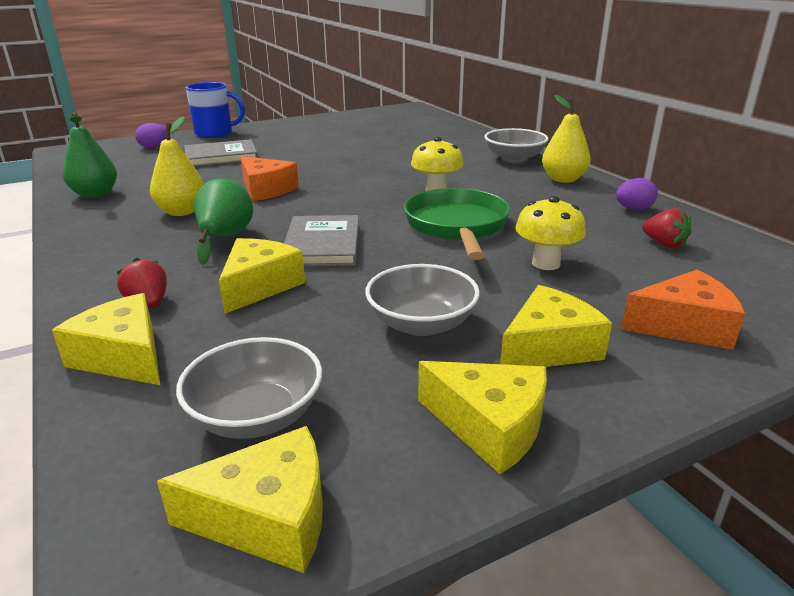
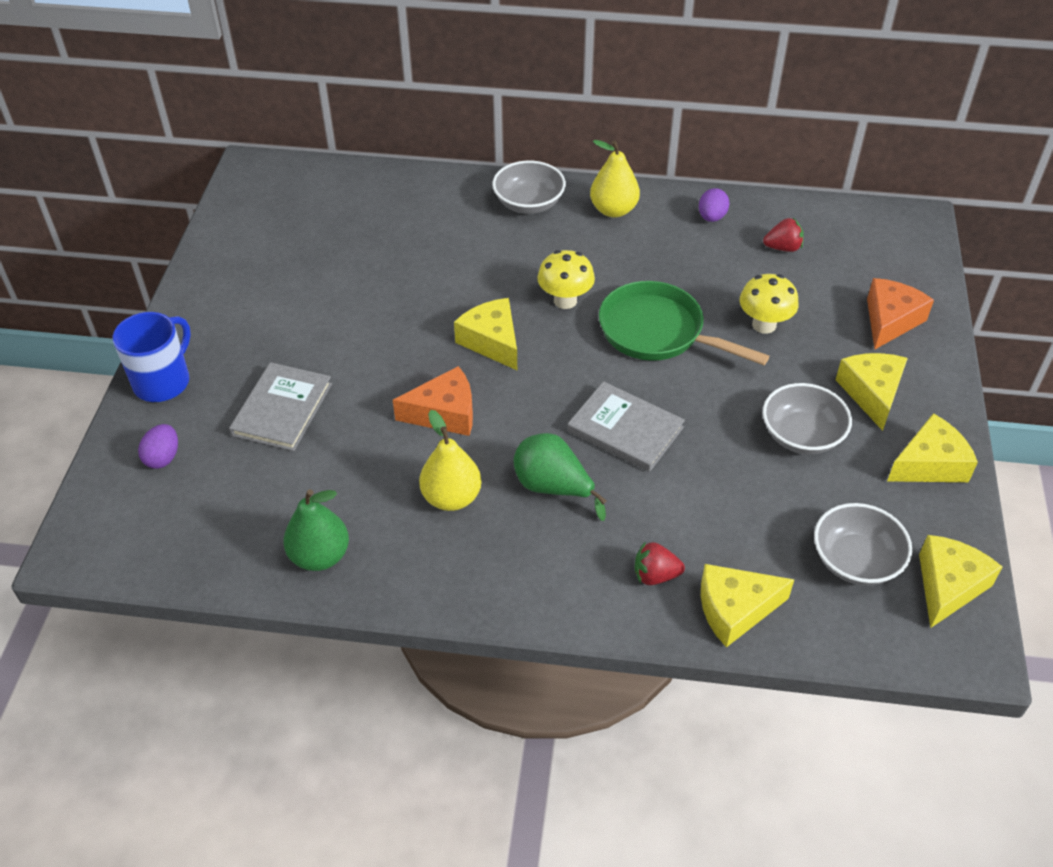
camera: 55 degrees left, 20 degrees up
yellow cheese [219,238,305,314] -> yellow cheese moved to [454,298,517,370]

